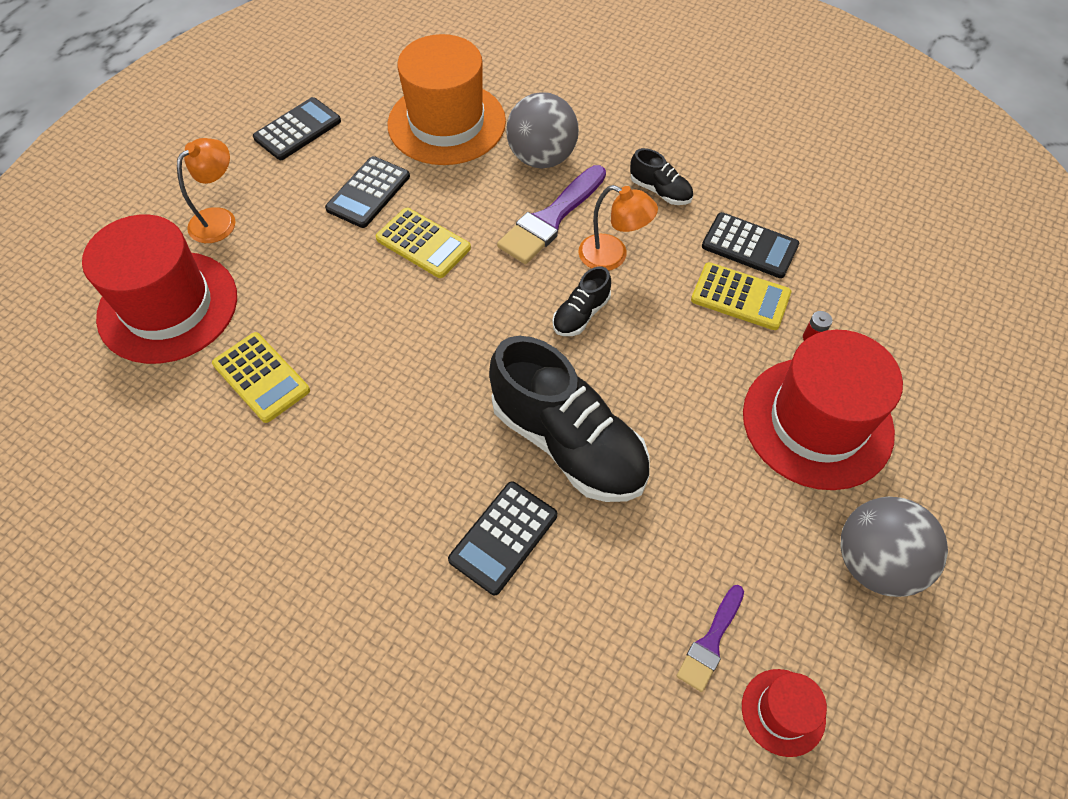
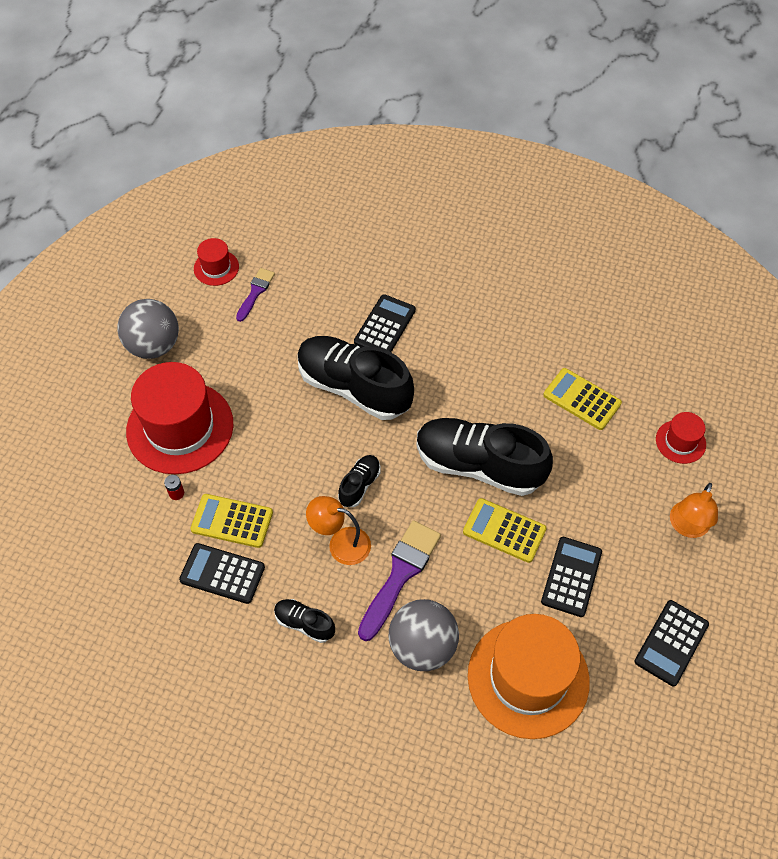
camera: 170 degrees right, 0 degrees up
red hat [82,214,237,364] -> red hat [656,412,706,464], size x0.47
none -> black shoe [417,418,553,496]

